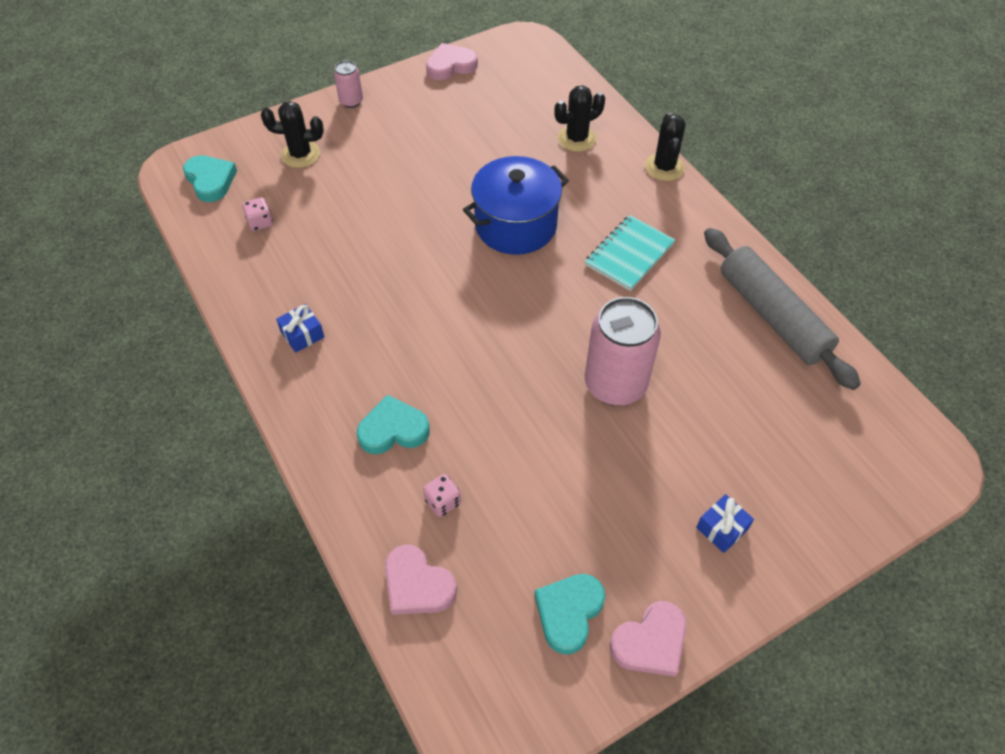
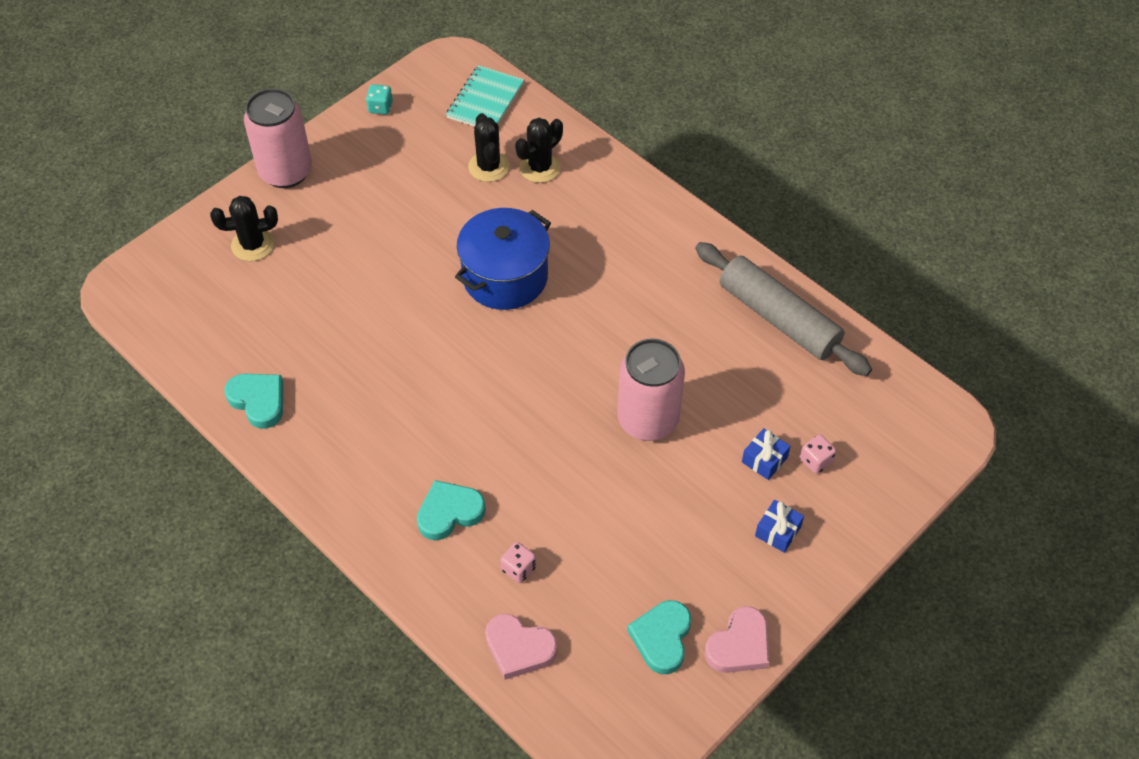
camera: 15 degrees left, 0 degrees up
turquoise heart [183,155,237,202] -> turquoise heart moved to [224,374,283,429]
pink dice [242,197,273,231] -> pink dice moved to [800,435,836,474]
blue gift [276,304,324,353] -> blue gift moved to [742,428,791,480]
pink can [334,60,363,108] -> pink can [244,88,312,188], size x2.05
pink heart [426,43,478,80] -> turquoise dice [366,84,393,115]
turquoise notebook [585,215,675,291] -> turquoise notebook moved to [446,65,524,127]
black cactus [645,112,686,181] -> black cactus moved to [468,113,510,182]

